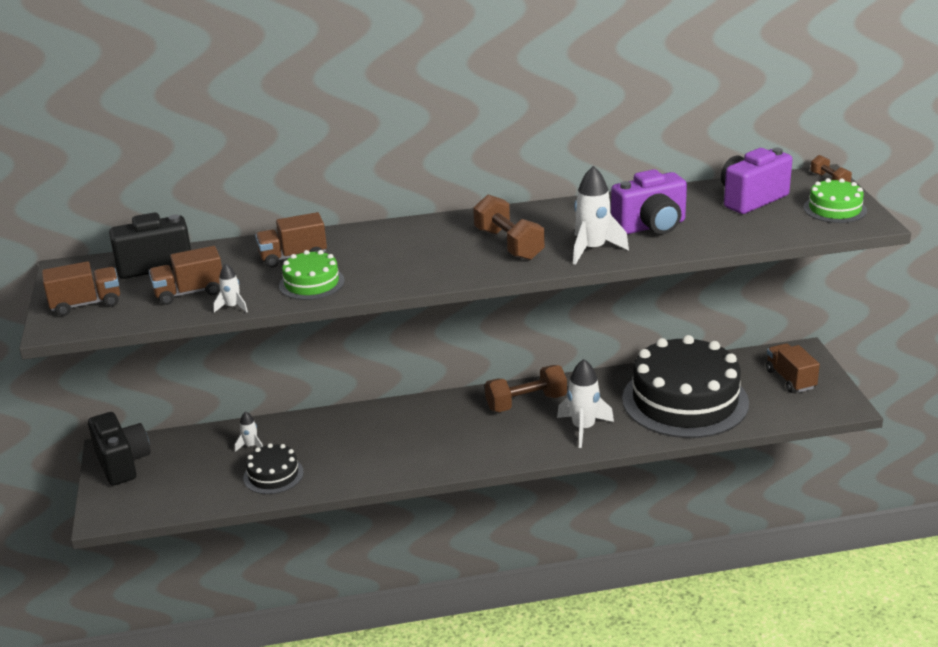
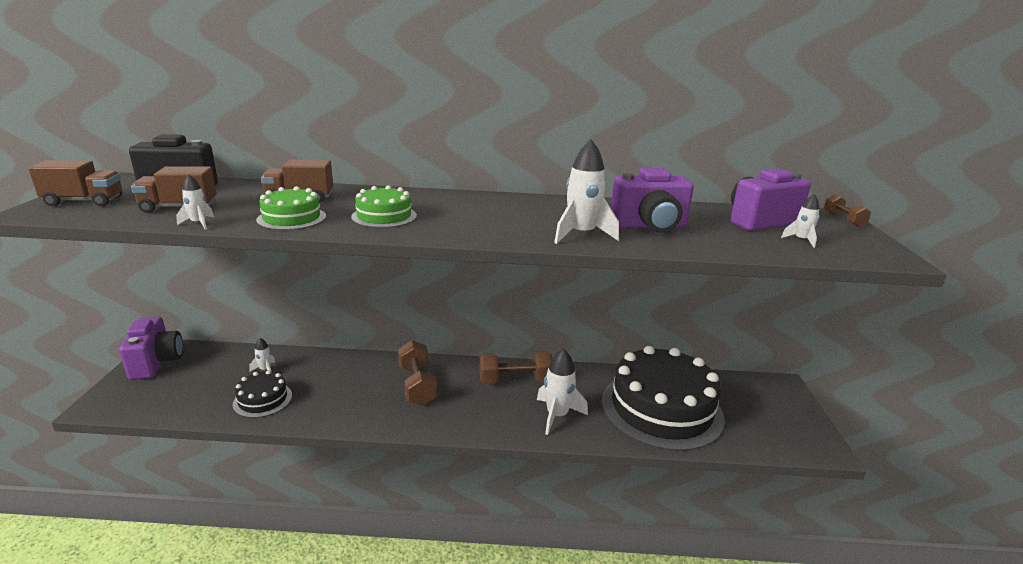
camera: 10 degrees right, 5 degrees down
black camera [88,412,151,486] -> purple camera [119,317,183,380]
brown dumbbell [473,194,545,260] -> brown dumbbell moved to [398,340,437,406]
brown truck [766,343,820,393] -> none
green cake [803,178,867,223] -> green cake moved to [351,185,417,228]
none -> white rocket [781,194,820,248]

